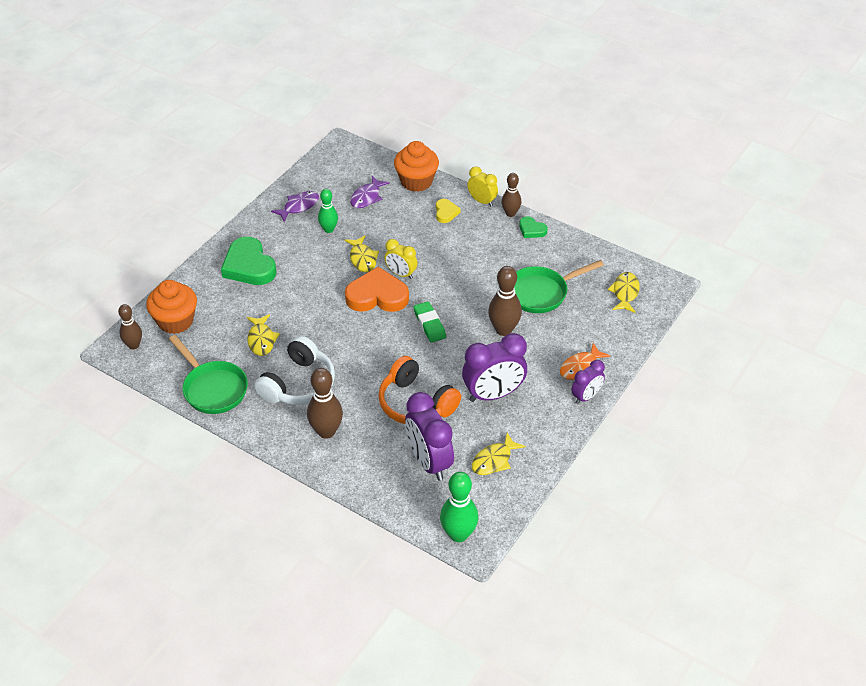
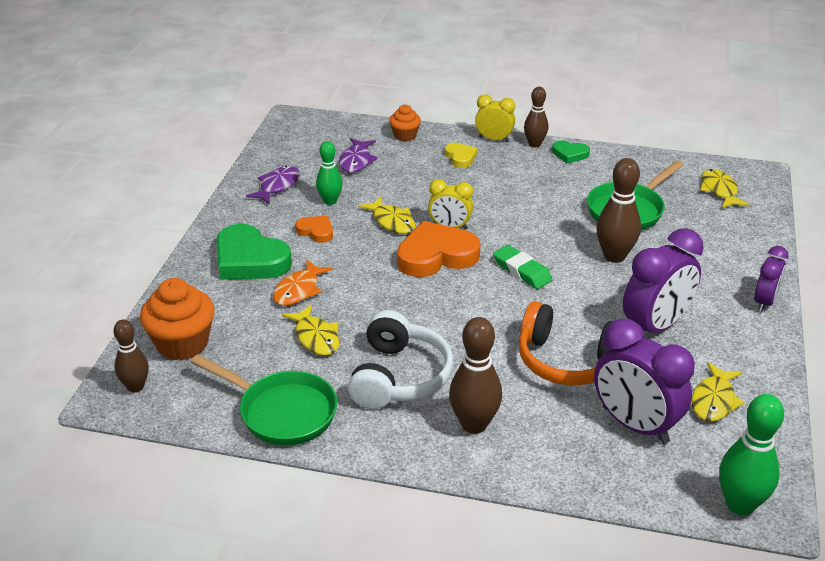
camera: 20 degrees left, 10 degrees down
orange cupcake [394,141,439,192] -> orange cupcake [389,105,421,141], size x0.57
orange fish [560,343,610,380] -> orange fish moved to [273,259,333,306]
none -> orange heart [295,216,333,243]

